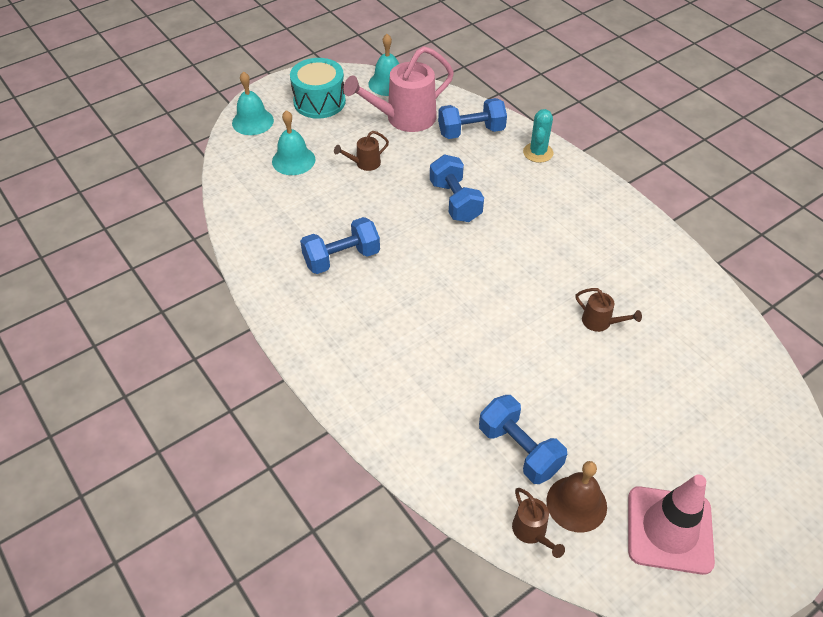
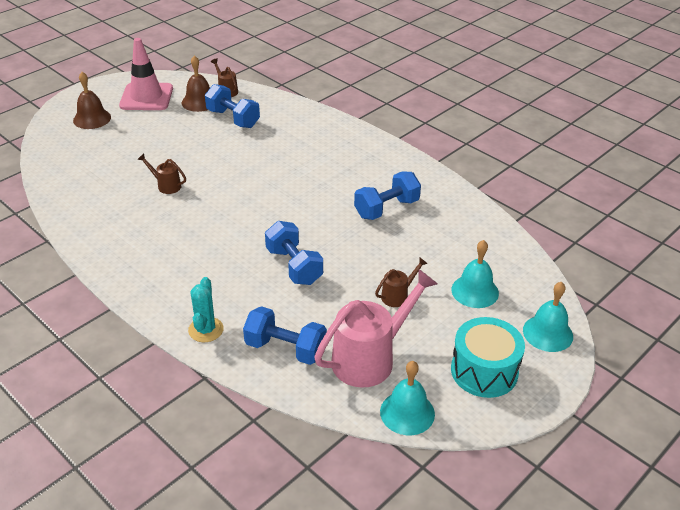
camera: 170 degrees right, 10 degrees down
blue dumbbell [438,98,507,139] -> blue dumbbell turned 45 degrees clockwise [243,306,327,365]
none -> brown bell [73,72,111,129]

